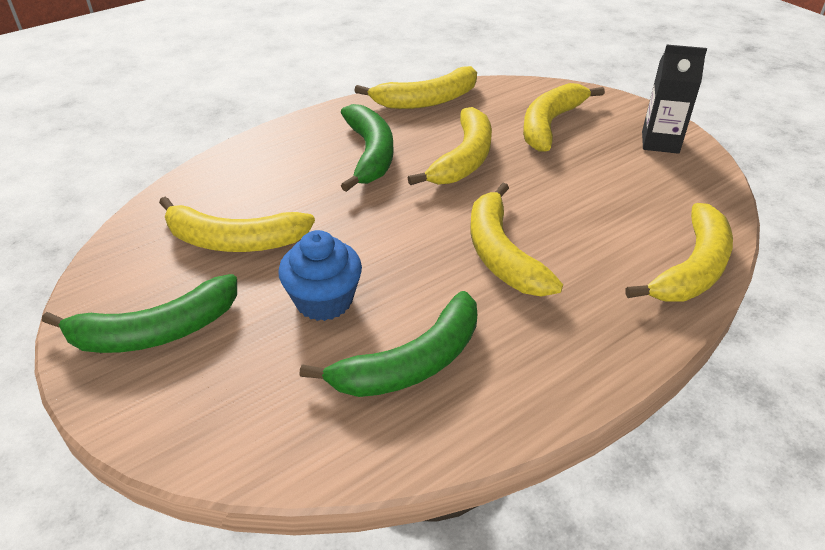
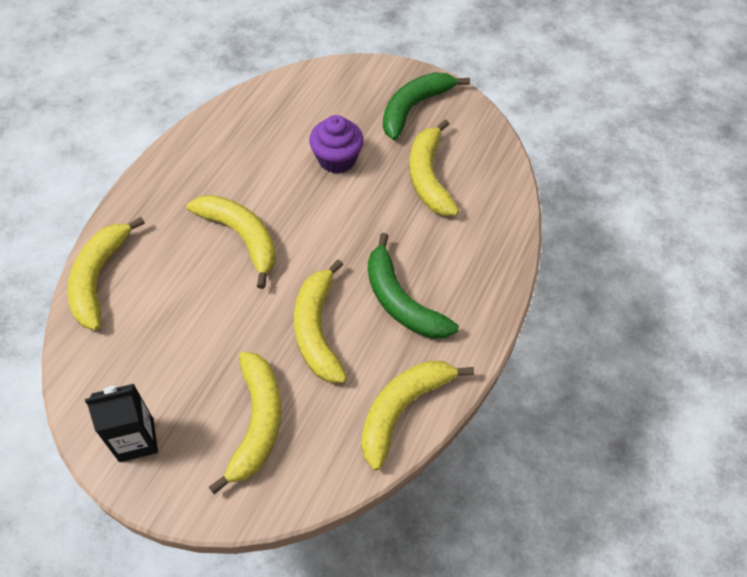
camera: 150 degrees right, 15 degrees up
yellow banana [159,197,315,252] -> yellow banana turned 75 degrees counterclockwise [409,120,459,216]
blue cupcake [278,230,362,321] -> purple cupcake [309,115,364,174]
green banana [299,291,477,397] -> none

